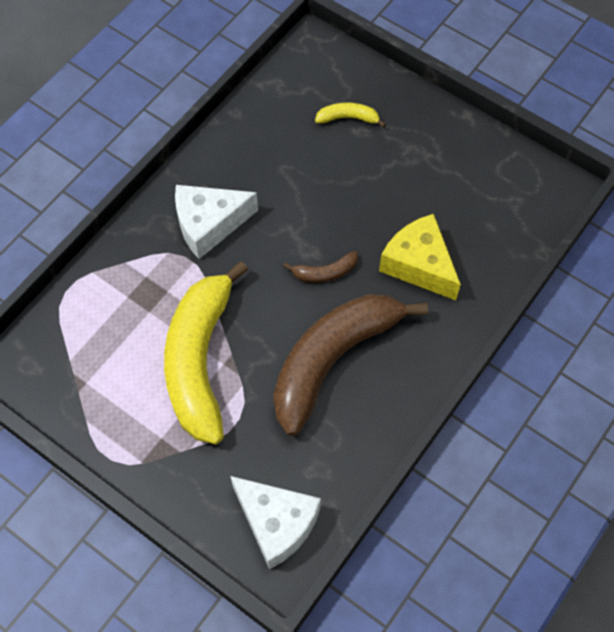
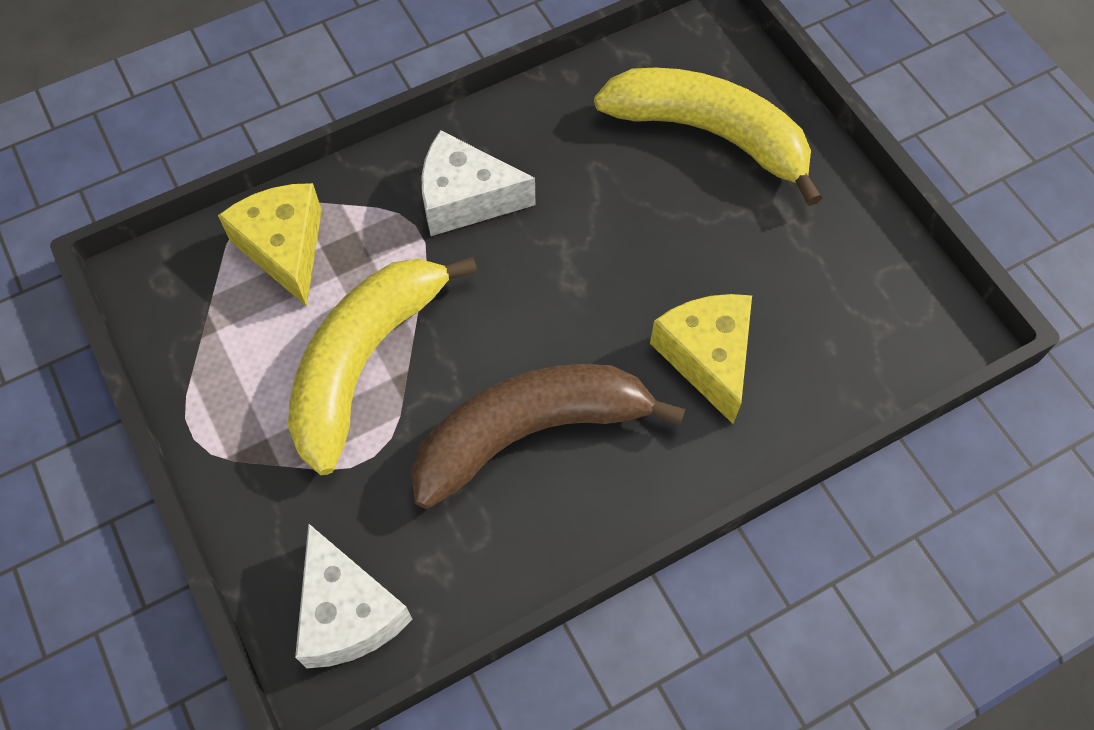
camera: 25 degrees right, 0 degrees up
brown banana [283,251,358,283] -> none
yellow banana [315,102,386,128] -> yellow banana [594,68,822,206], size x2.47
none -> yellow cheese [218,183,322,307]

